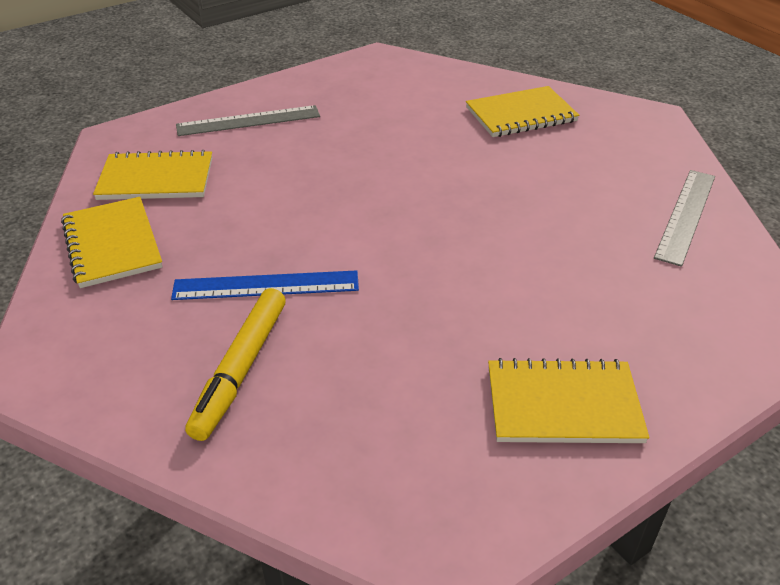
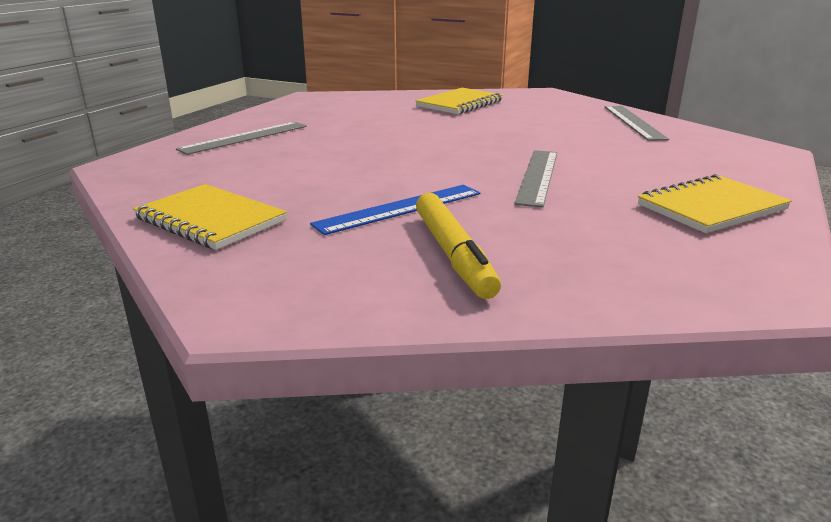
camera: 30 degrees left, 15 degrees down
yellow notebook [93,150,212,200] -> none
none -> grey ruler [514,150,557,208]

